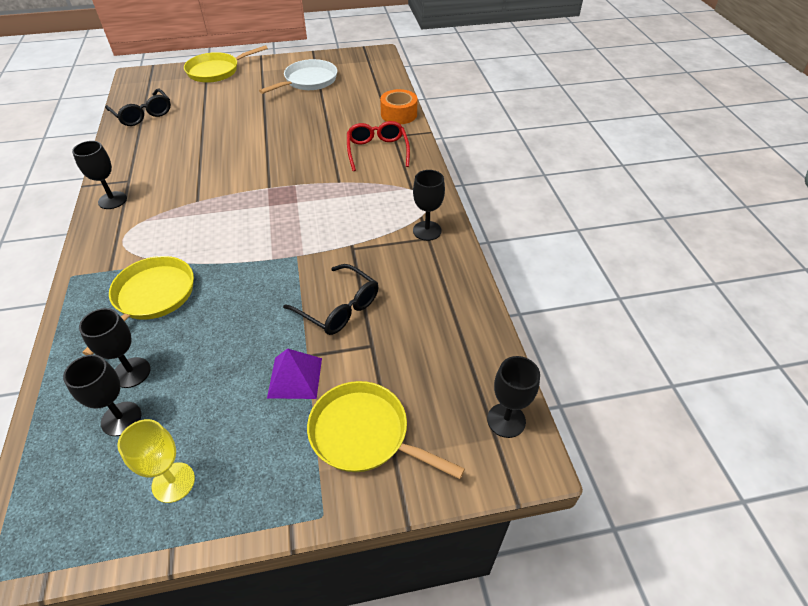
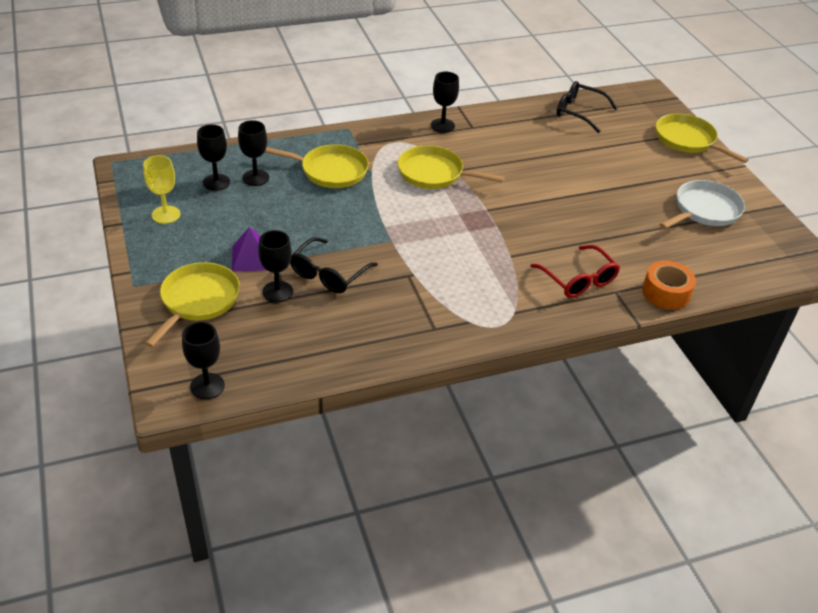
camera: 80 degrees right, 5 degrees down
black glasses [105,89,171,126] -> black glasses turned 75 degrees clockwise [557,81,617,133]
white pan [259,59,337,94] -> white pan turned 75 degrees counterclockwise [660,180,745,229]
red glasses [347,121,410,171] -> red glasses turned 75 degrees clockwise [530,245,620,298]
black goblet [413,170,445,241] -> black goblet moved to [258,230,293,302]
none -> yellow pan [397,145,505,189]

